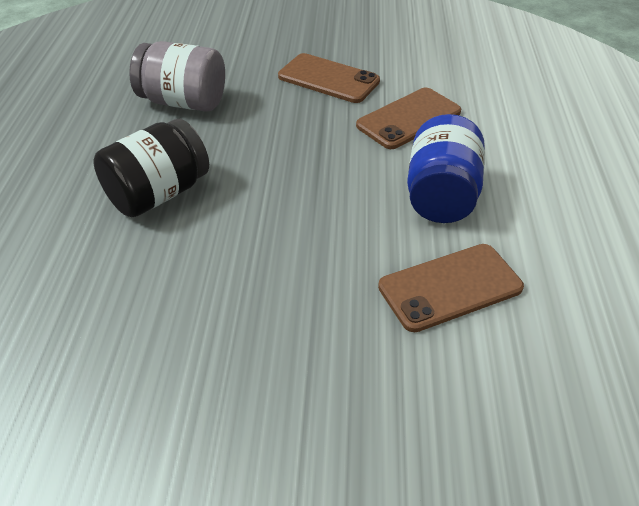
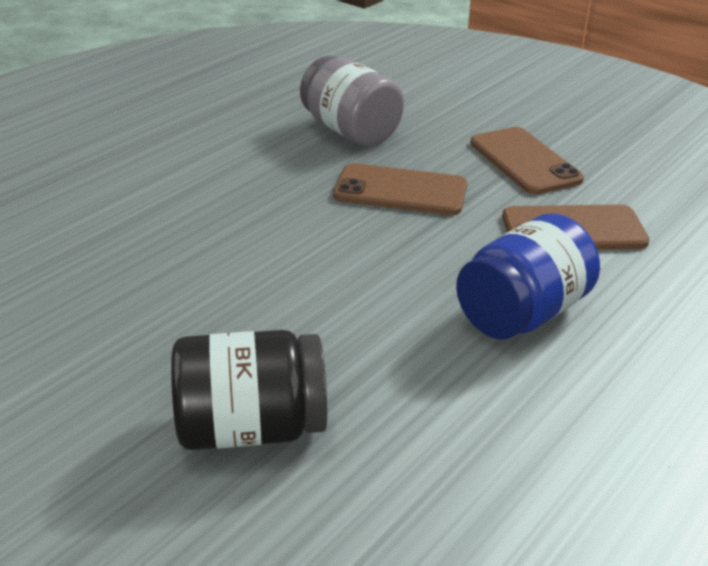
camera: 35 degrees right, 10 degrees down
black jar [94,119,209,217] -> black jar moved to [171,330,327,450]
brown phone [378,244,524,332] -> brown phone moved to [333,163,467,215]

